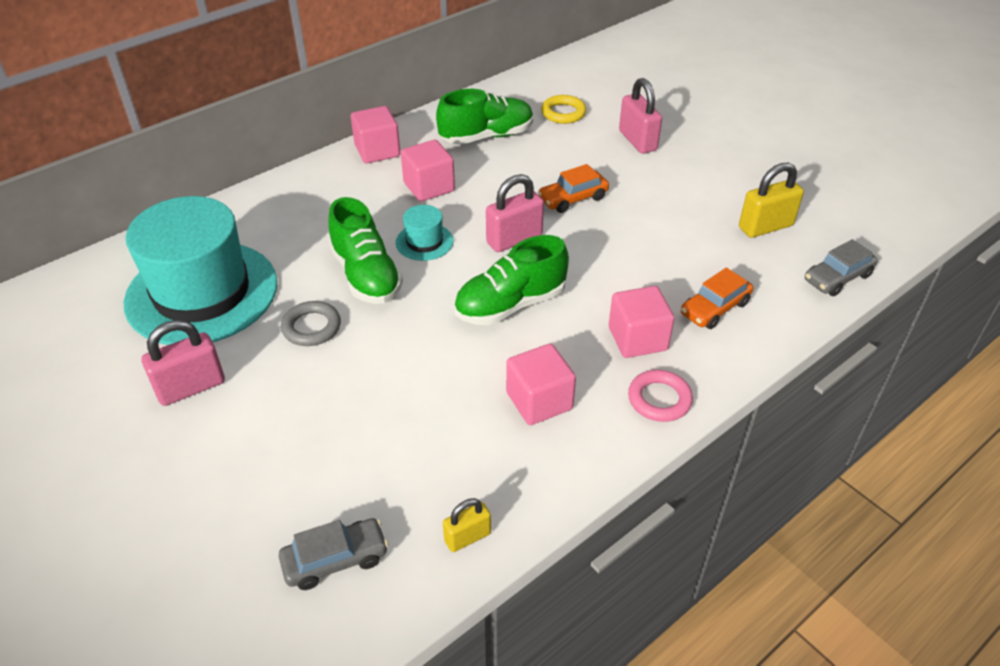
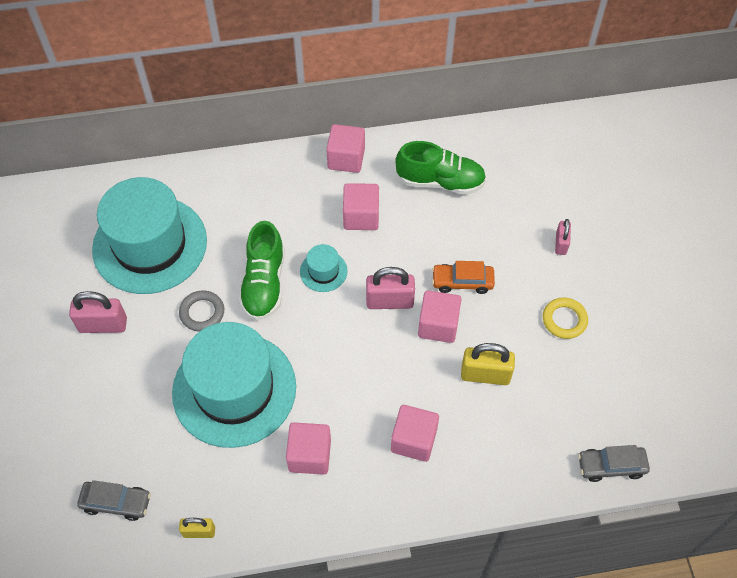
camera: 30 degrees right, 15 degrees up
green shoe [454,235,569,325] -> none
yellow ring [541,95,586,124] -> yellow ring moved to [543,297,588,339]
pink padlock [619,78,662,154] -> pink padlock [555,219,571,255], size x0.60
pink ring [628,370,693,422] -> none
orange car [681,268,753,329] -> none
yellow padlock [739,162,804,238] -> yellow padlock moved to [461,343,515,385]
none -> turquoise hat [172,322,296,448]
none -> pink cube [418,290,461,343]

